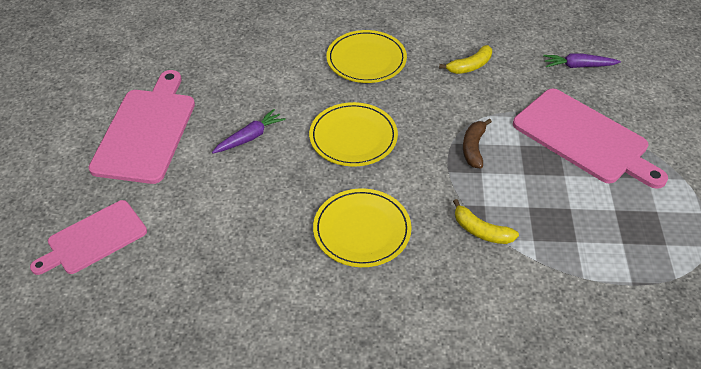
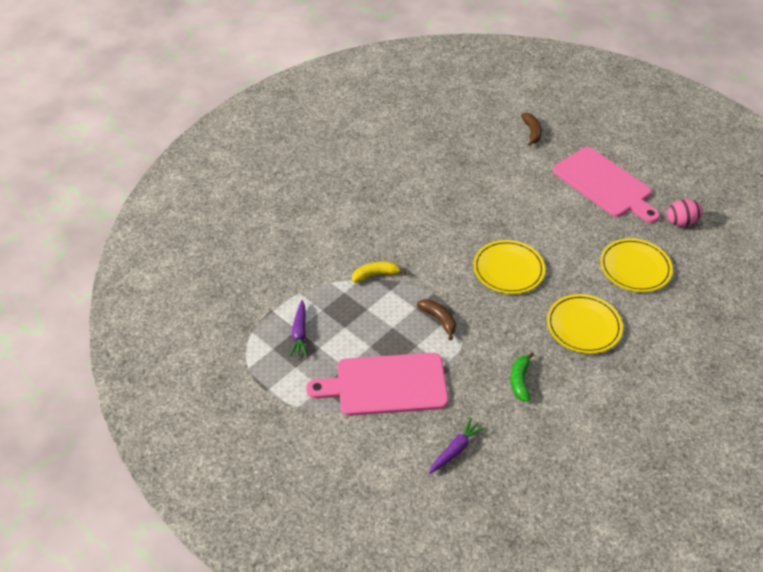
camera: 130 degrees right, 0 degrees up
pink cutting board [30,200,147,275] -> brown banana [521,113,542,146]
purple carrot [212,109,286,153] -> purple carrot moved to [290,300,307,356]
yellow plate [313,188,412,267] -> yellow plate moved to [600,238,673,292]
yellow banana [439,45,492,74] -> green banana [511,352,534,402]
none -> pink egg [667,199,703,227]

